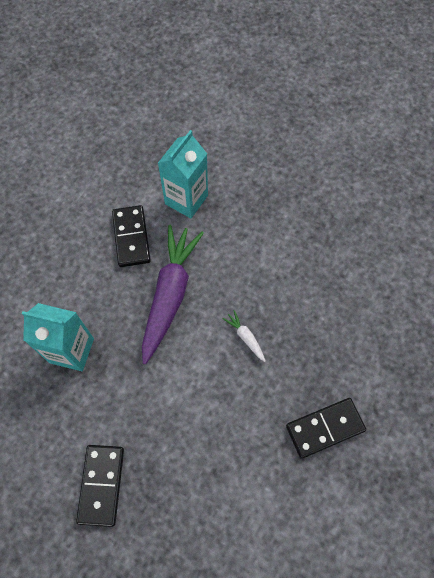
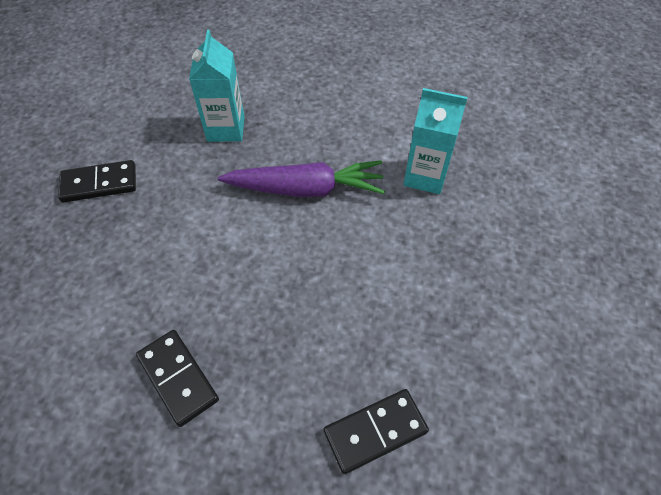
camera: 75 degrees right, 10 degrees down
black domino [112,205,151,267] -> black domino moved to [323,389,429,474]
white carrot [222,310,266,362] -> none

